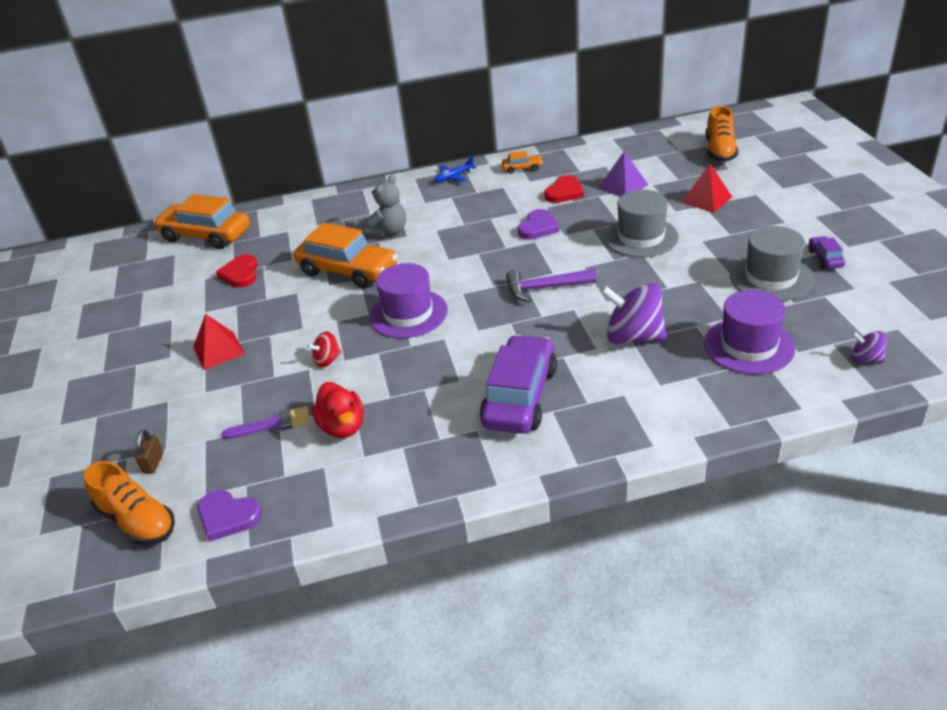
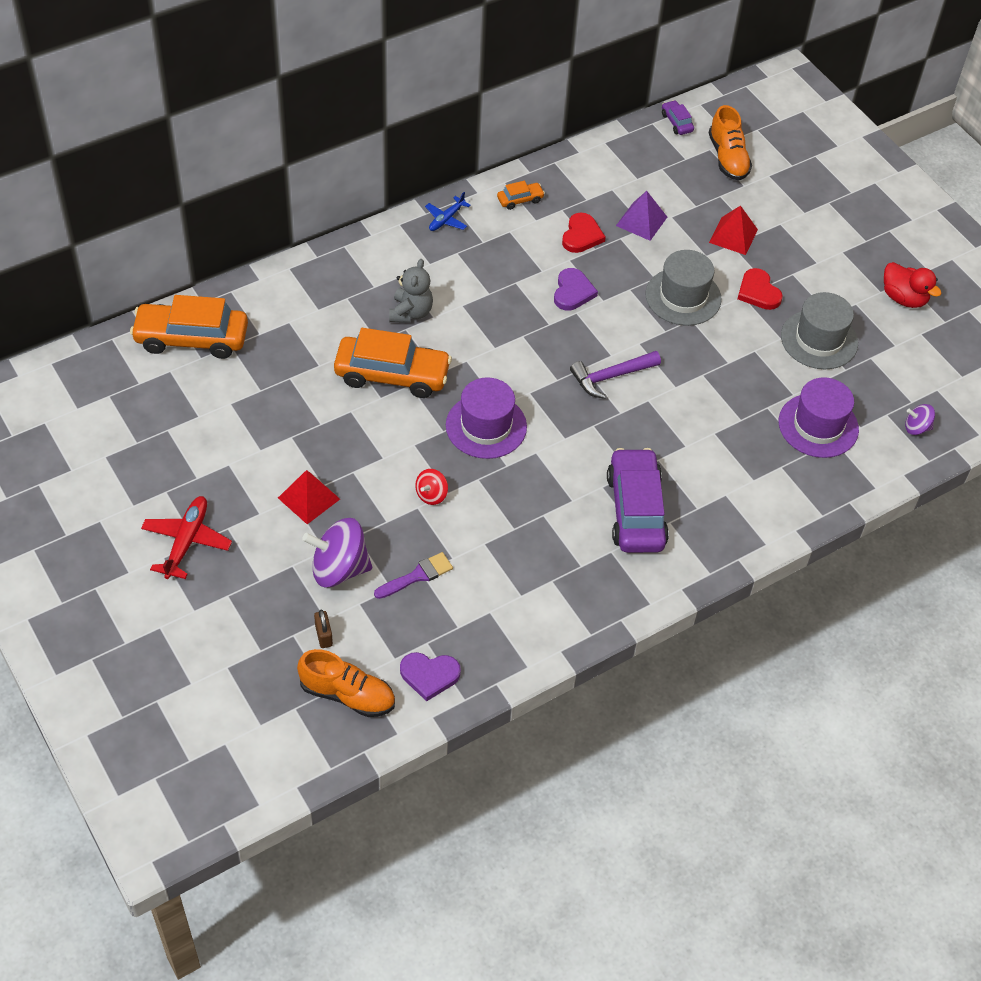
camera: 25 degrees left, 15 degrees up
red heart [216,254,258,287] -> red heart moved to [737,268,783,310]
red duck [311,382,364,438] -> red duck moved to [884,262,941,308]
purple spinning top [601,283,667,344] -> purple spinning top moved to [302,518,372,587]
purple car [808,236,845,269] -> purple car moved to [662,100,694,135]
none -> red plane [141,496,232,579]

